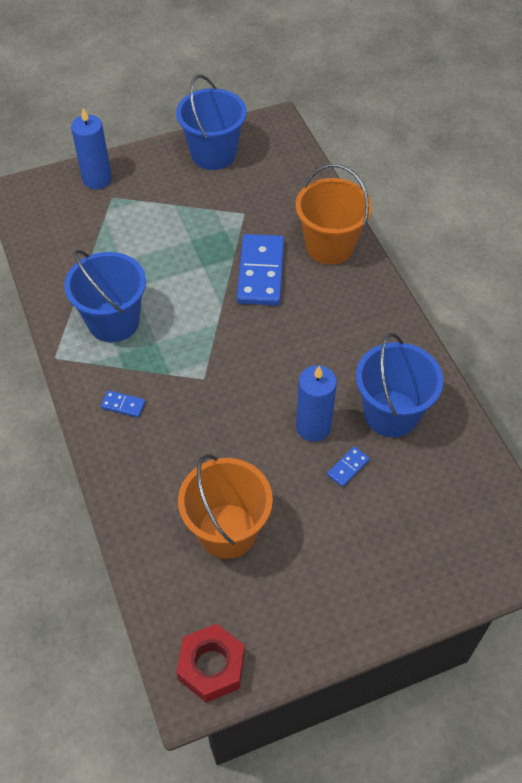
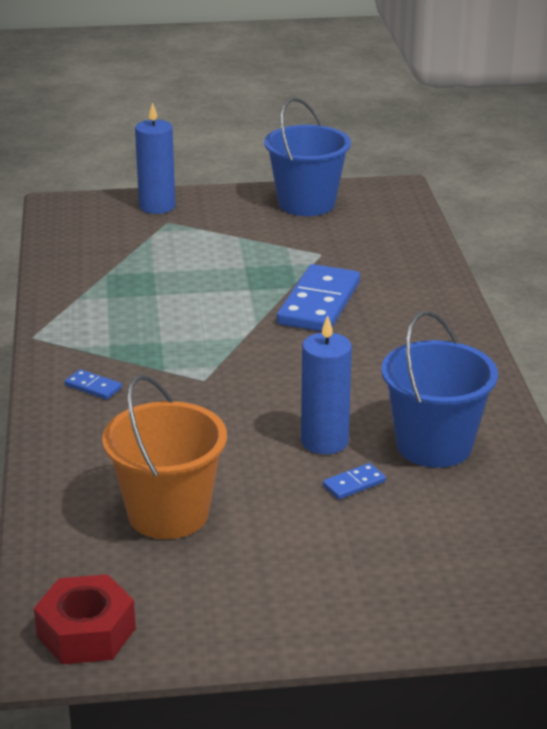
camera: 15 degrees right, 25 degrees down
blue bucket [64,250,146,342] -> none
orange bucket [296,164,372,265] -> none

